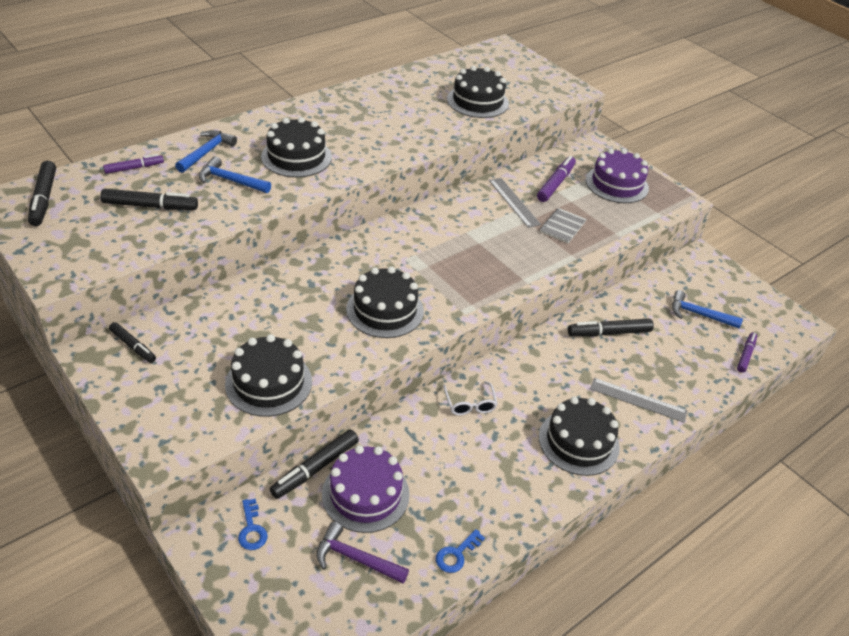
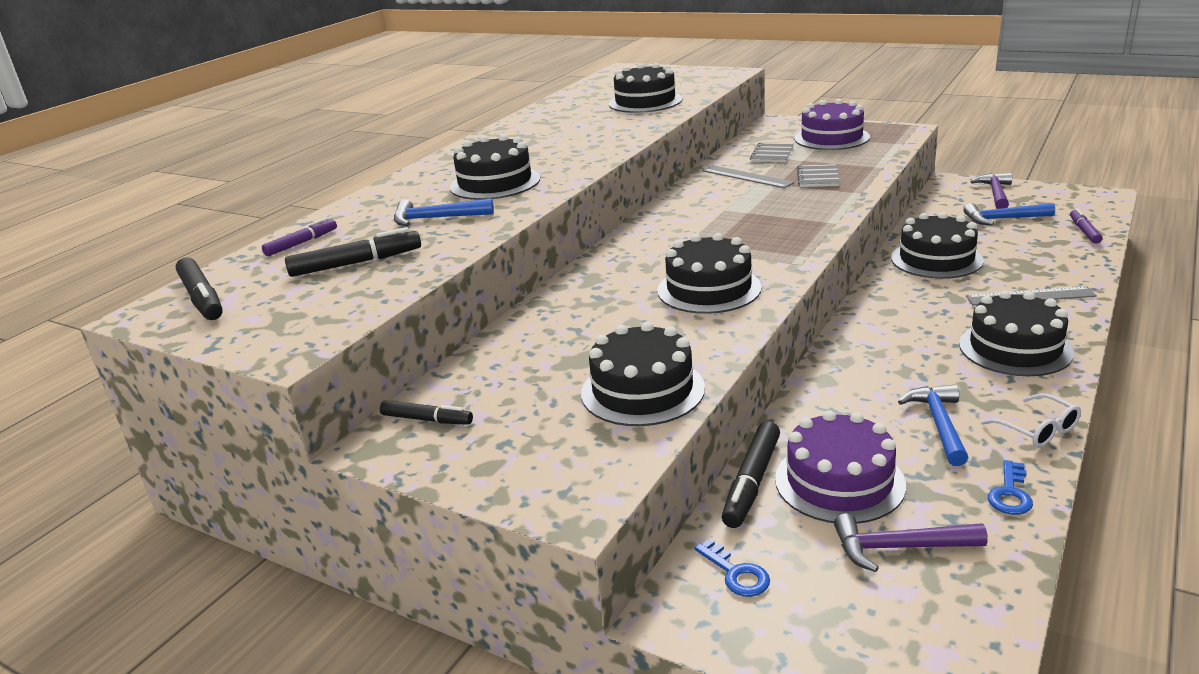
camera: 15 degrees left, 15 degrees down
blue hammer [175,130,237,173] -> blue hammer moved to [898,385,968,466]
white glasses [443,381,498,415] -> white glasses moved to [981,393,1081,447]
purple marker [537,156,576,202] -> grey notebook [750,142,794,162]
black marker [568,318,654,336] -> black cake [891,212,984,279]
none -> purple hammer [970,173,1012,209]

